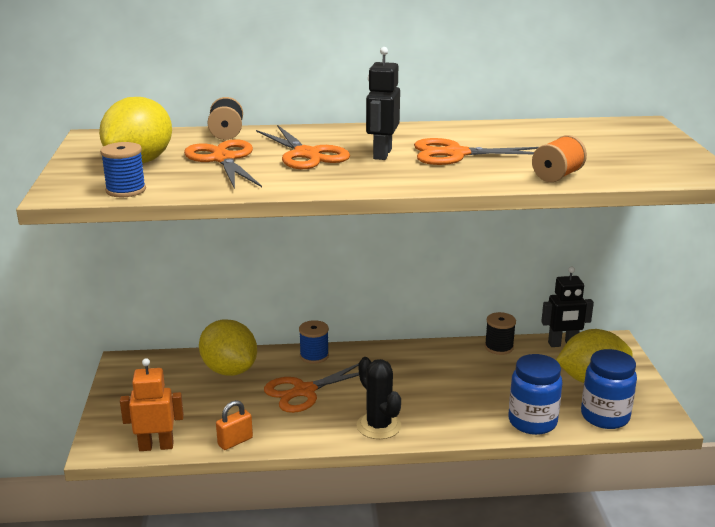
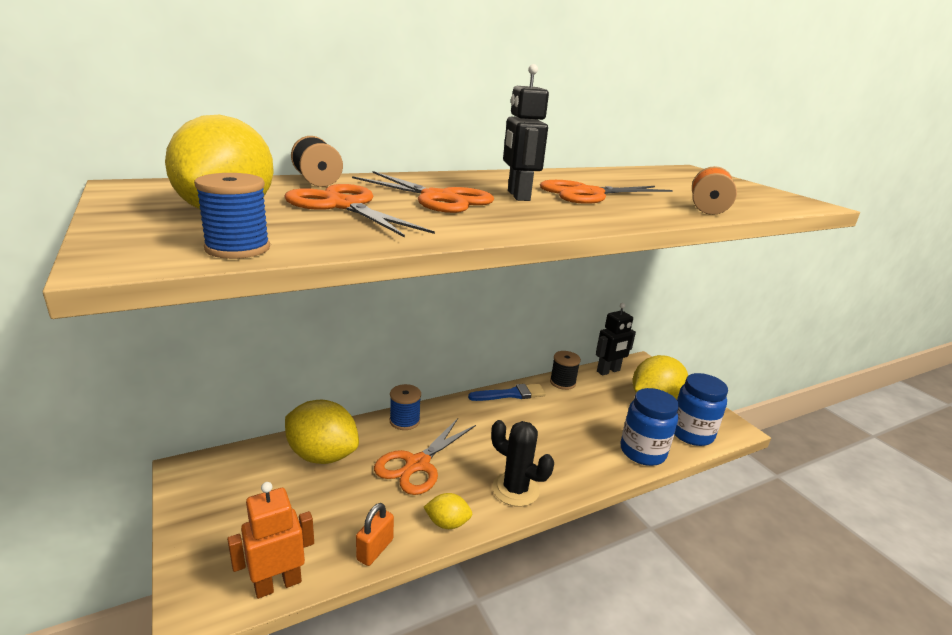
camera: 25 degrees left, 0 degrees up
none -> yellow lemon [424,493,473,529]
none -> blue brush [468,384,546,401]

